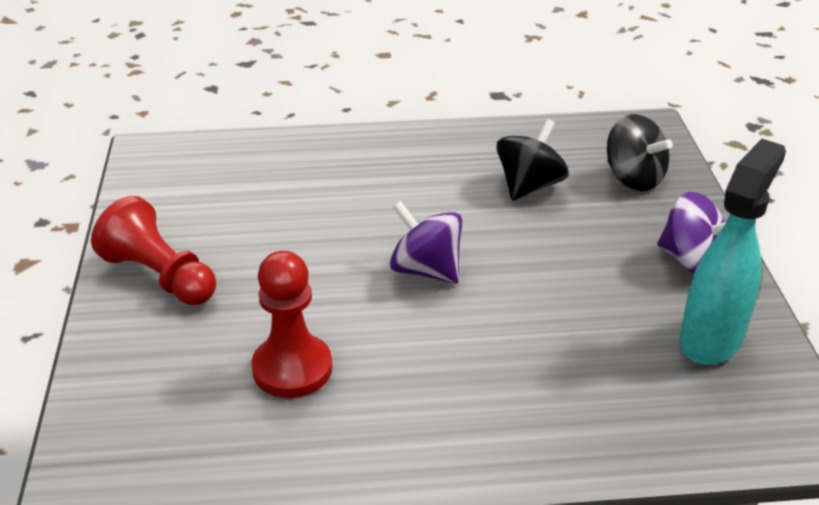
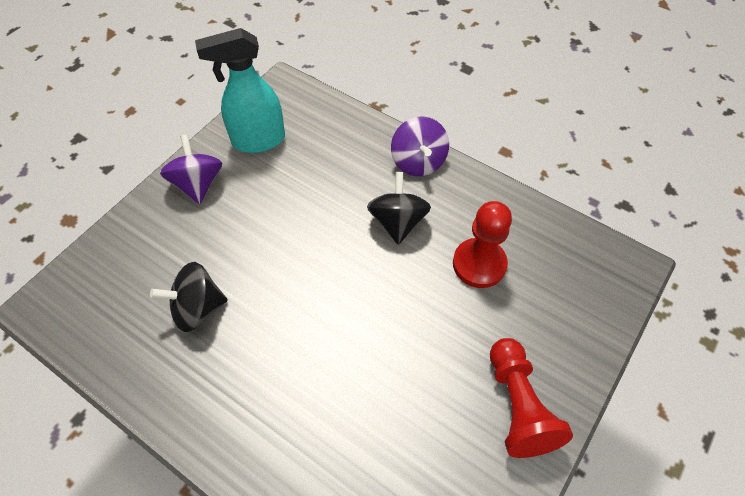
camera: 140 degrees left, 20 degrees up
purple spinning top [390,201,462,284] -> purple spinning top moved to [391,117,449,176]
black spinning top [607,114,673,191] -> black spinning top moved to [367,172,431,245]

